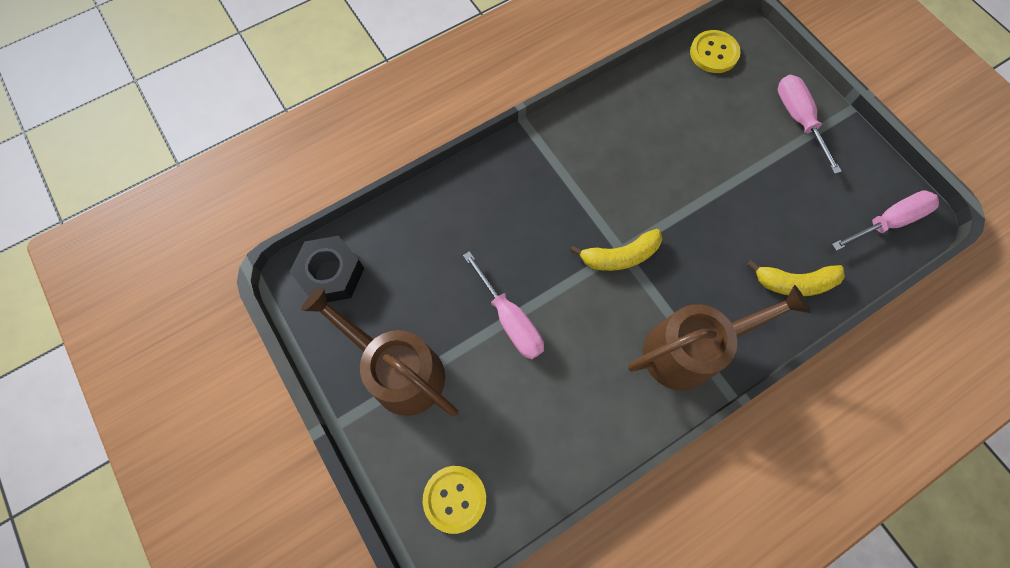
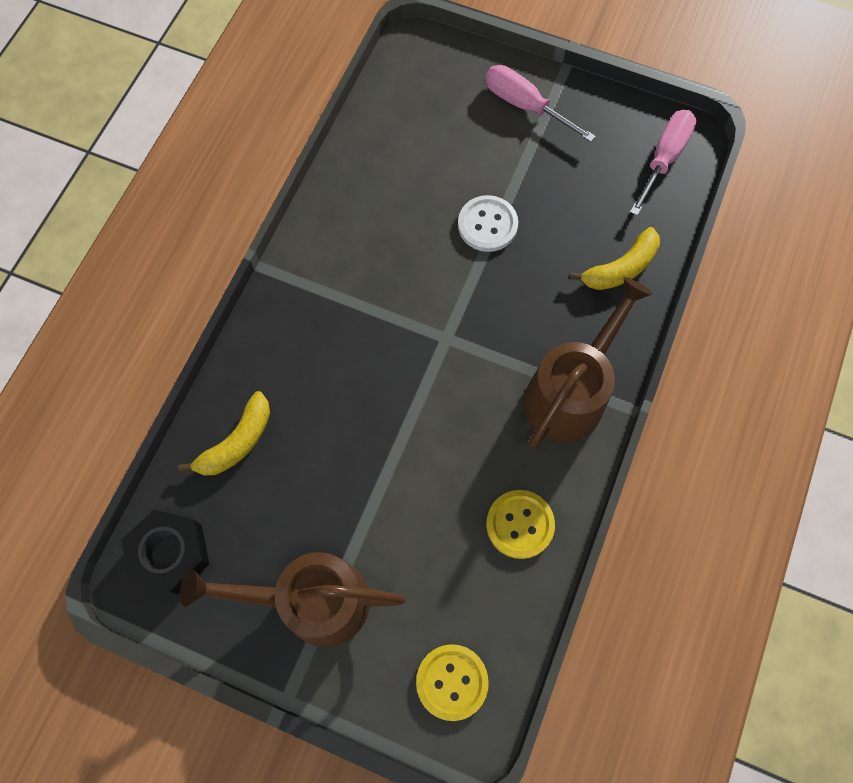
camera: 35 degrees left, 0 degrees up
pink screwdriver [463,251,544,359] -> none
yellow banana [570,229,662,271] -> yellow banana moved to [178,391,270,475]
yellow button [690,30,741,73] -> yellow button moved to [486,490,555,559]
none -> white button [458,195,518,252]

